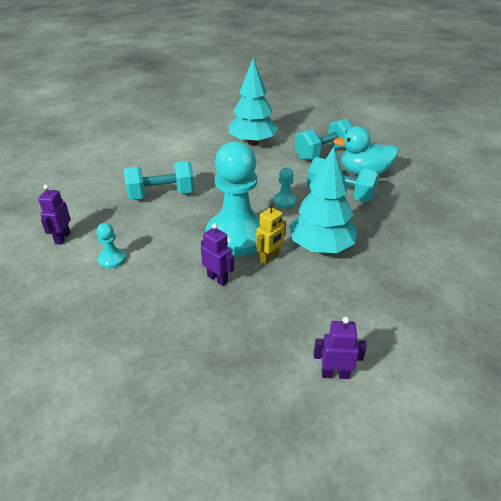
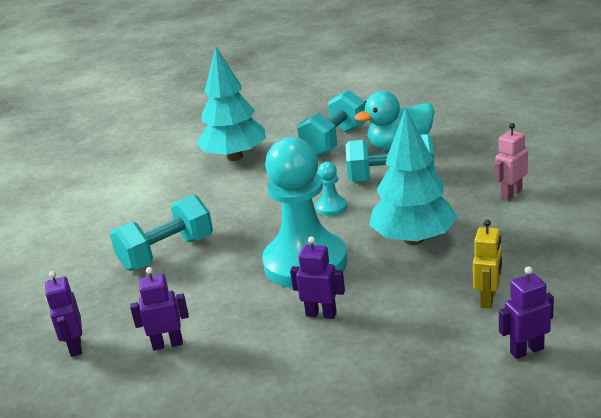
camera: 20 degrees left, 10 degrees down
turquoise pawn [97,223,126,269] -> purple robot [130,267,189,350]
yellow robot [256,203,286,264] -> yellow robot moved to [473,219,502,309]
none -> pink robot [494,123,528,200]

